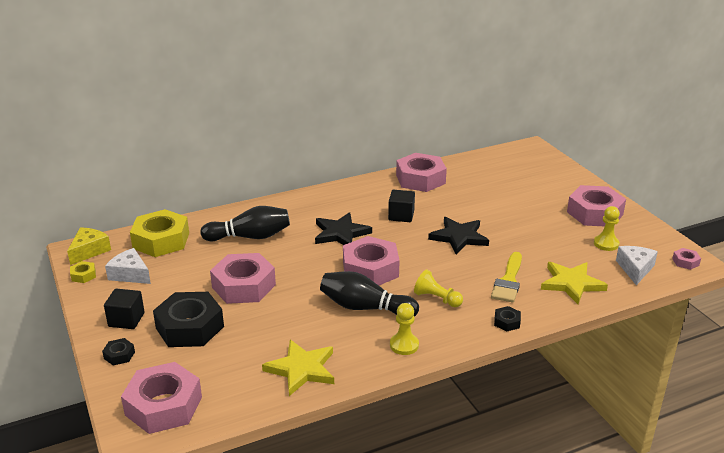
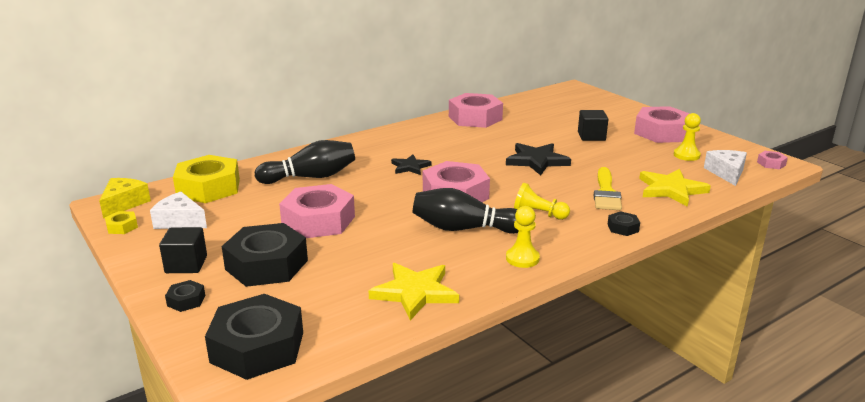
camera: 10 degrees left, 5 degrees down
pink nut [121,362,202,434] -> black nut [205,294,303,380]
black star [315,212,372,245] -> black star [391,155,431,175], size x0.62
black cube [388,190,415,222] -> black cube moved to [578,110,608,141]

